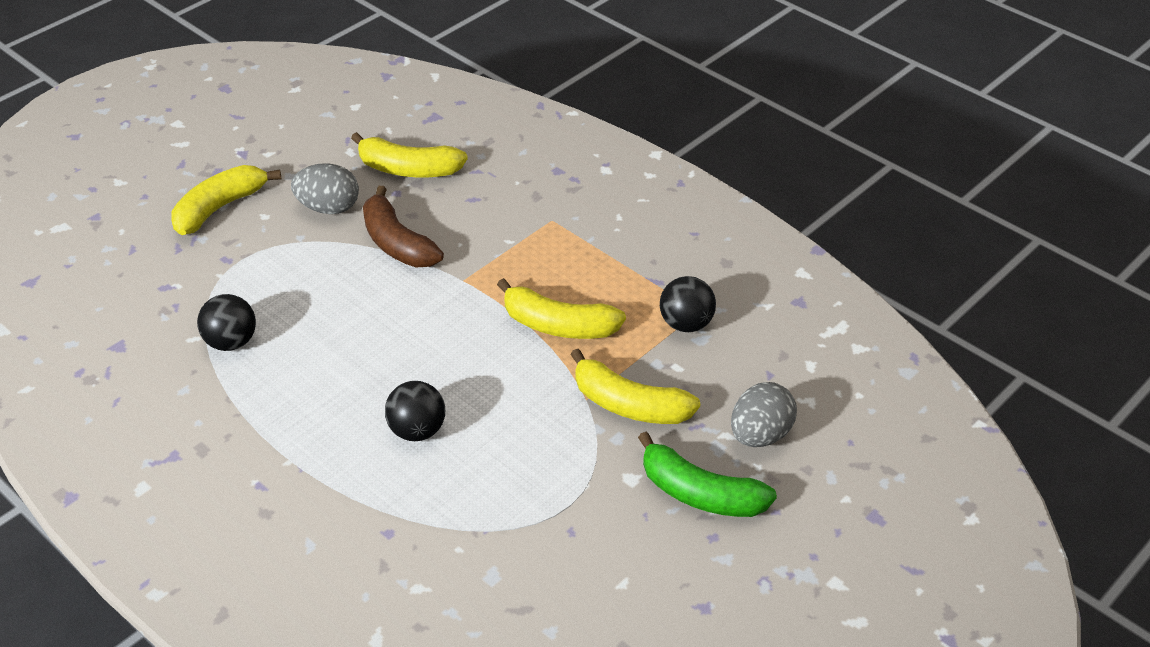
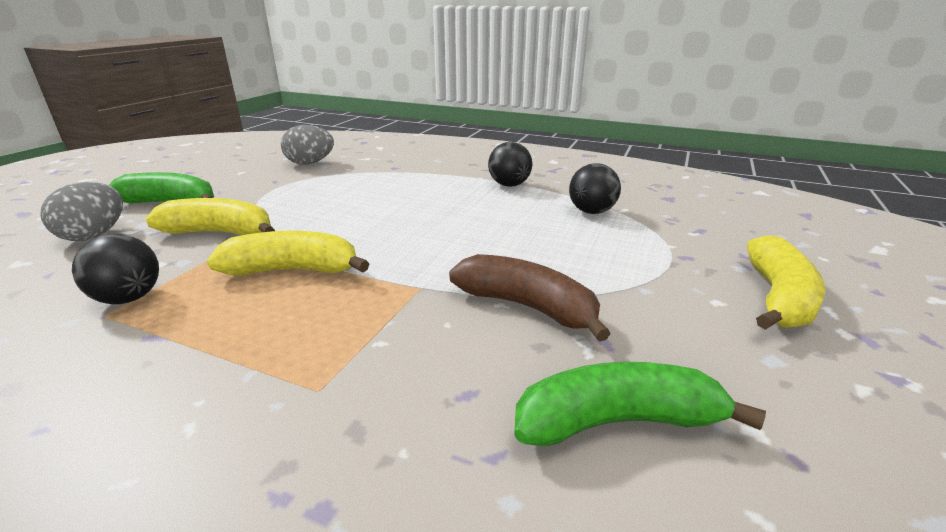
camera: 160 degrees right, 15 degrees down
grey egg [291,163,359,214] -> grey egg moved to [281,125,334,165]
yellow banana [351,132,468,177] -> green banana [514,362,766,447]
black ball [385,381,445,441] -> black ball moved to [488,142,532,187]

